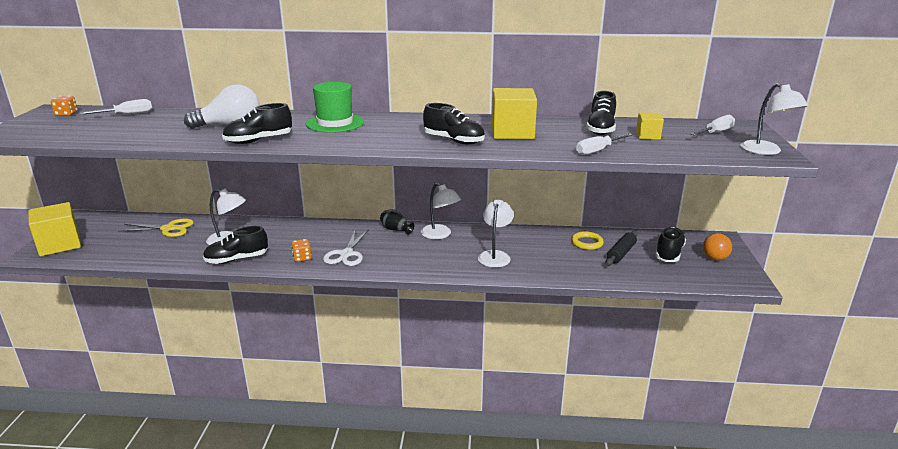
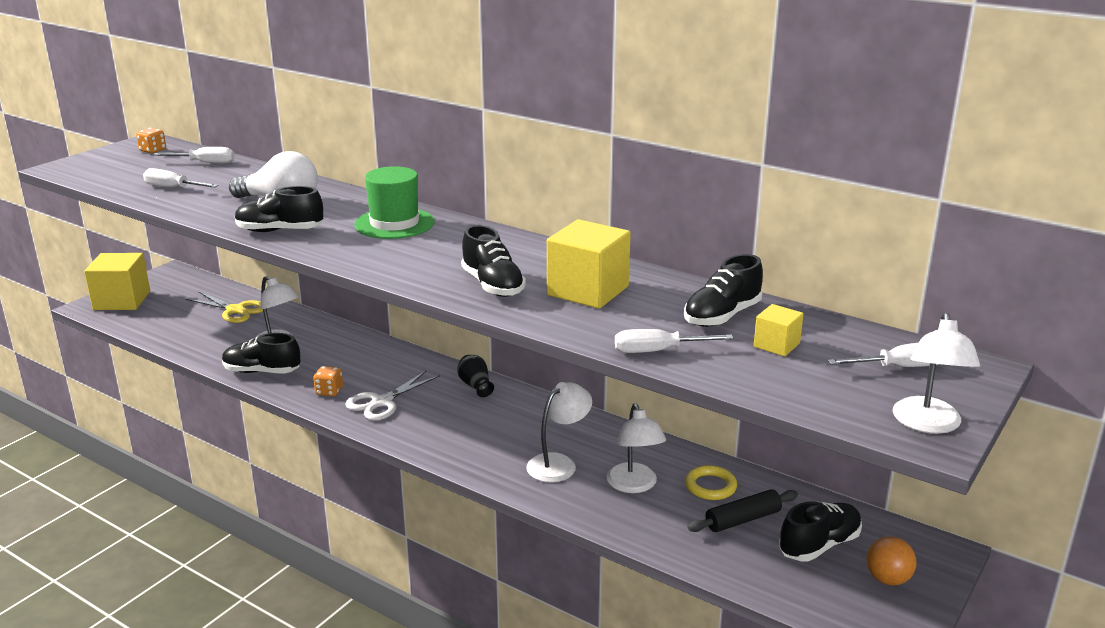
camera: 30 degrees right, 0 degrees up
white lamp [421,183,461,239] -> white lamp moved to [607,403,666,493]
none -> white screwdriver [143,168,218,188]

